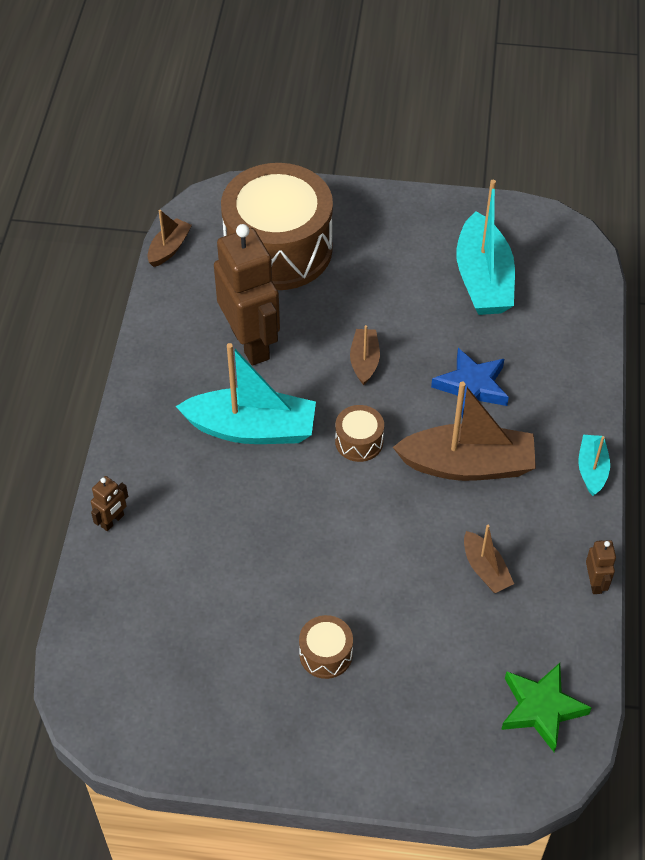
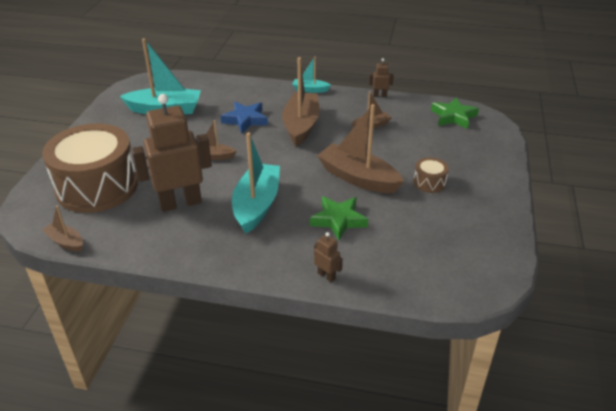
camera: 85 degrees left, 15 degrees down
brown drum [335,405,384,462] -> none
none -> green star [310,196,368,241]
none -> brown boat [317,104,404,193]

